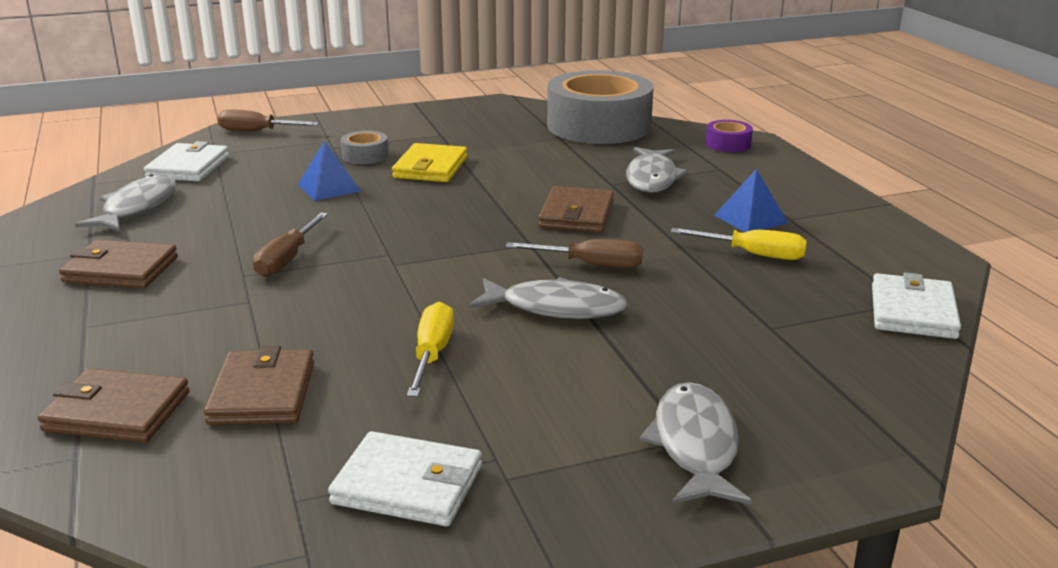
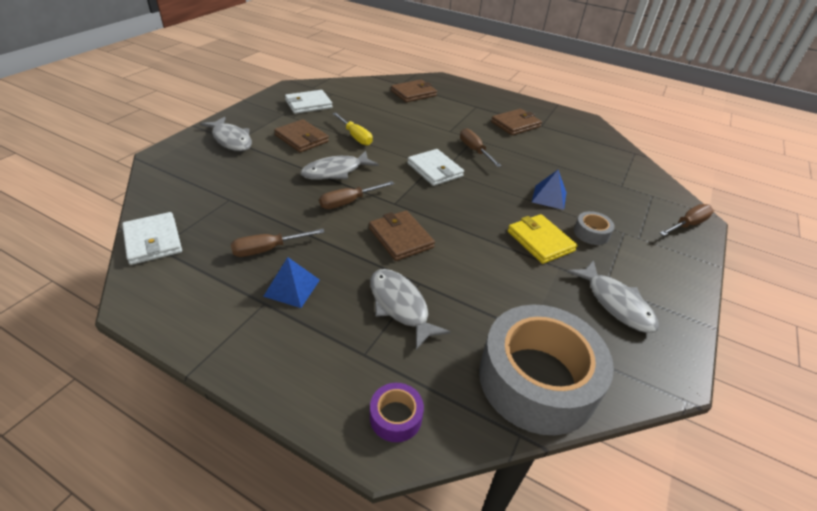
camera: 135 degrees right, 15 degrees up
grey fish [75,174,176,232] -> grey fish moved to [567,260,659,333]
white wallet [144,141,229,181] -> white wallet moved to [407,149,464,186]
brown wallet [204,345,314,425] -> brown wallet moved to [274,119,329,152]
yellow screwdriver [670,228,807,260] -> brown screwdriver [231,229,325,257]

